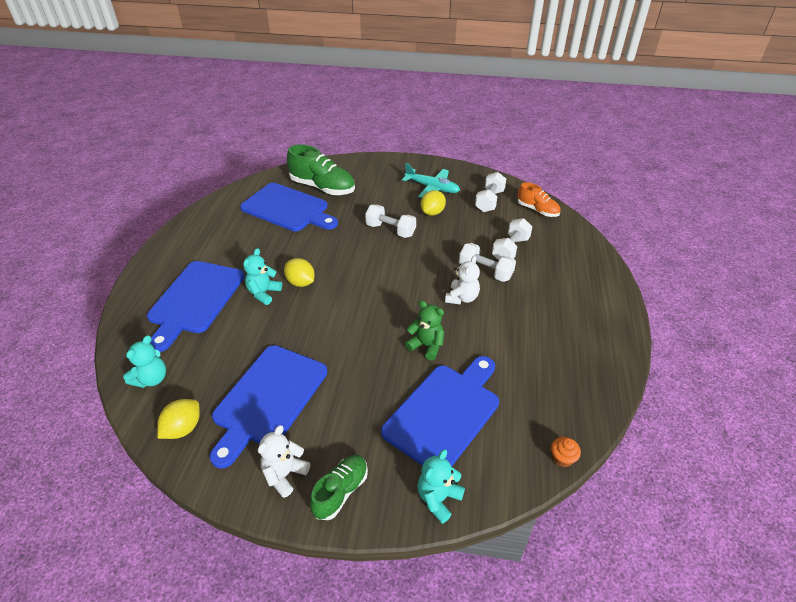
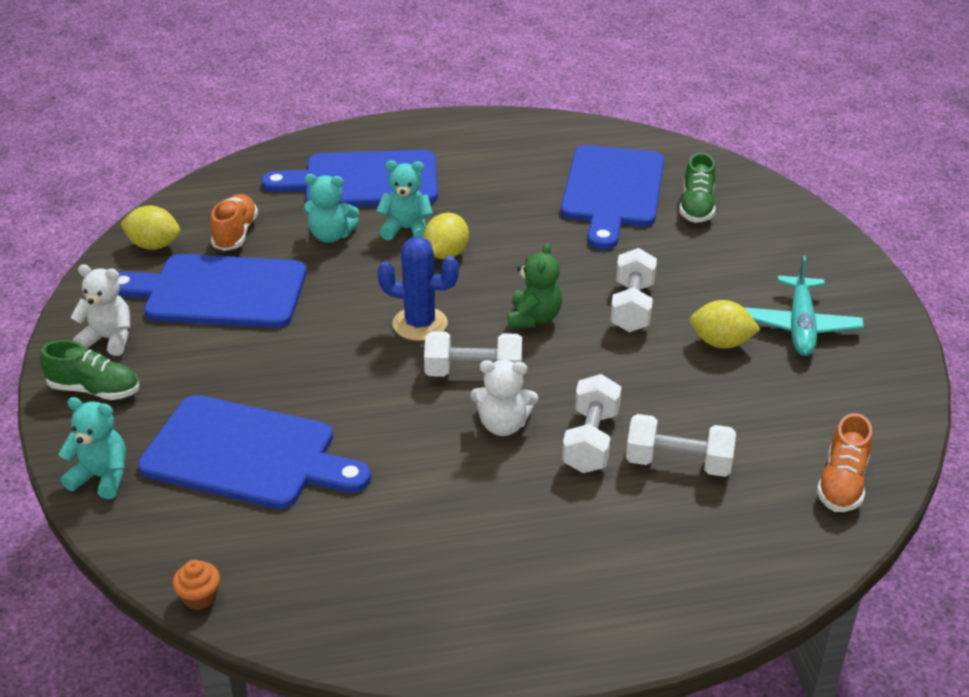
camera: 70 degrees right, 5 degrees down
turquoise teddy bear [123,335,166,388] -> turquoise teddy bear moved to [303,174,359,243]
green shoe [287,144,355,195] -> green shoe [679,153,716,223], size x0.60
green teddy bear [405,300,444,361] -> green teddy bear moved to [508,243,562,328]
white dumbbell [475,172,506,212] -> white dumbbell moved to [424,331,522,377]
none -> orange shoe [210,194,258,251]
none -> blue cactus [377,237,459,341]

